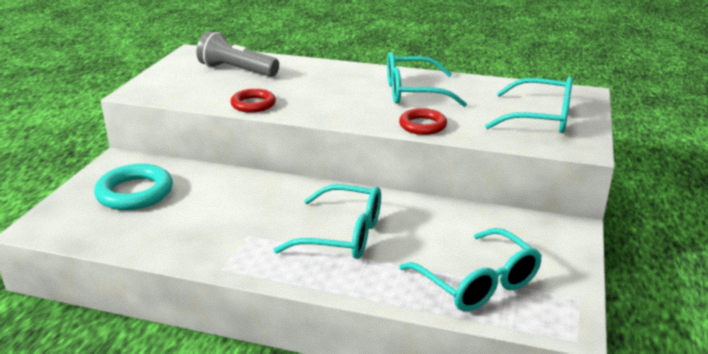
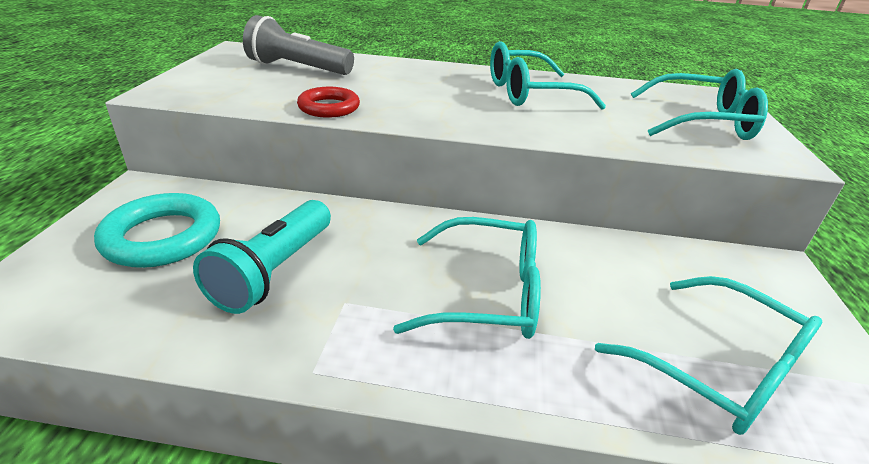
camera: 10 degrees left, 5 degrees up
red ring [399,108,447,135] -> none
none -> turquoise flashlight [193,200,331,314]

